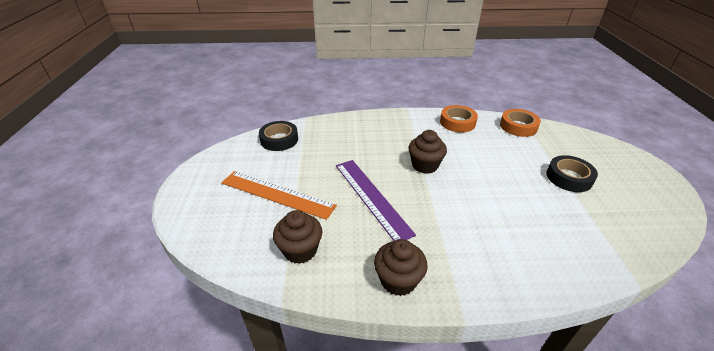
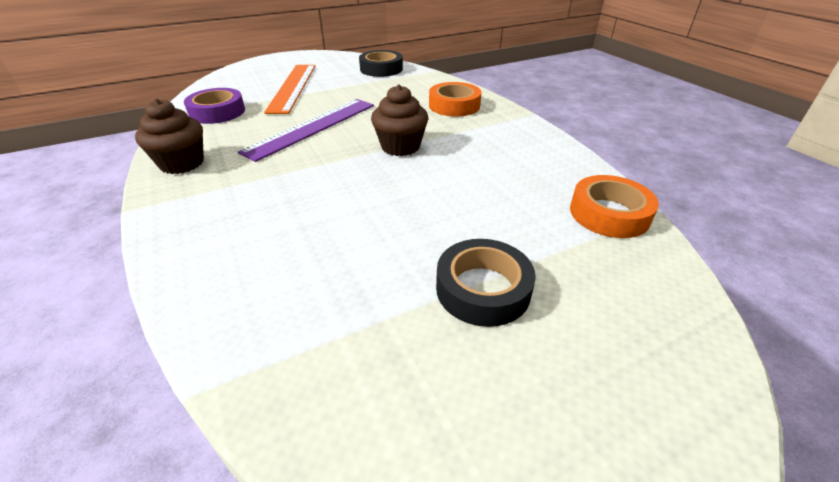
camera: 65 degrees right, 0 degrees up
brown cupcake [273,210,323,264] -> purple tape [184,88,245,124]
orange tape [440,105,478,133] -> orange tape moved to [429,82,482,117]

